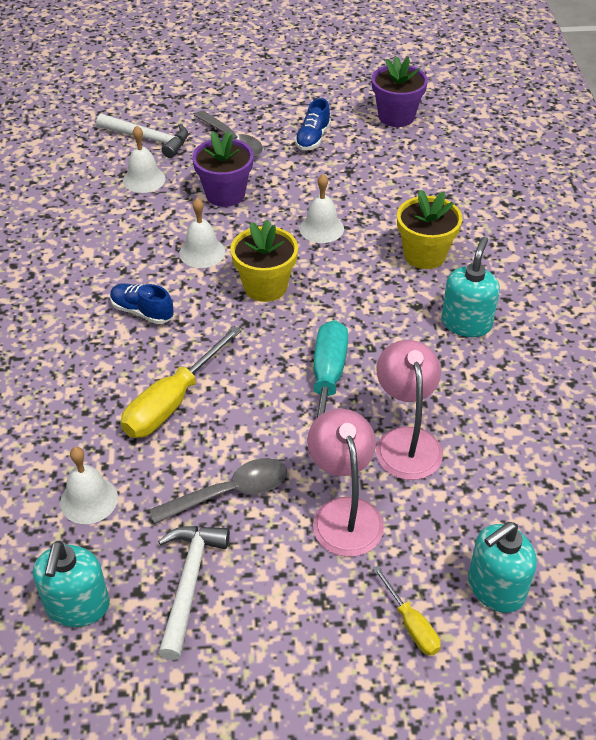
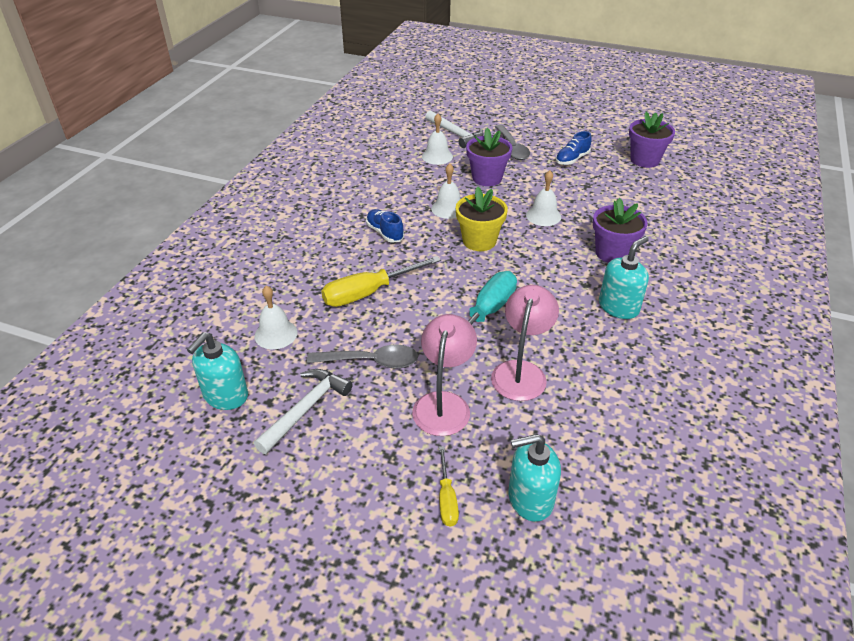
camera: 25 degrees right, 5 degrees down
yellow flower pot [397,190,462,269] -> purple flower pot [593,198,648,263]

